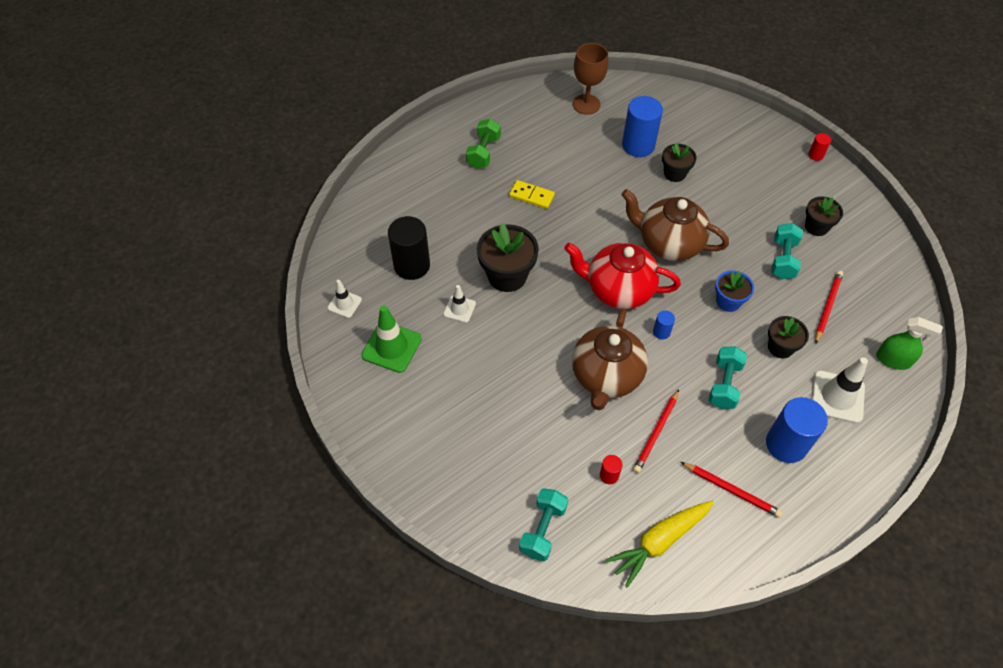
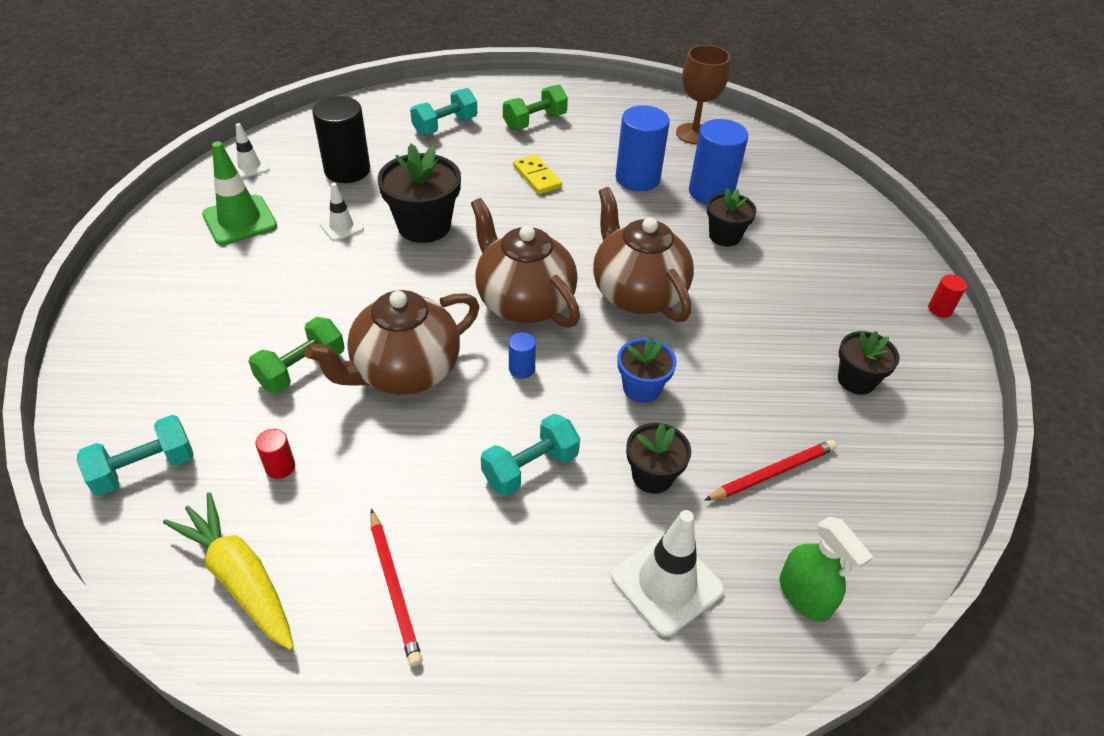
camera: 35 degrees right, 10 degrees down
red teapot [564,243,681,309] -> brown teapot [471,198,580,328]
yellow carrot [605,501,714,588] -> yellow carrot turned 45 degrees clockwise [163,492,294,650]
red pencil [633,389,679,473] -> none
blue cylinder [766,397,828,463] -> blue cylinder moved to [616,105,670,191]
turquoise dumbbell [771,223,803,279] -> turquoise dumbbell moved to [410,88,477,135]
none -> green dumbbell [248,317,345,393]

